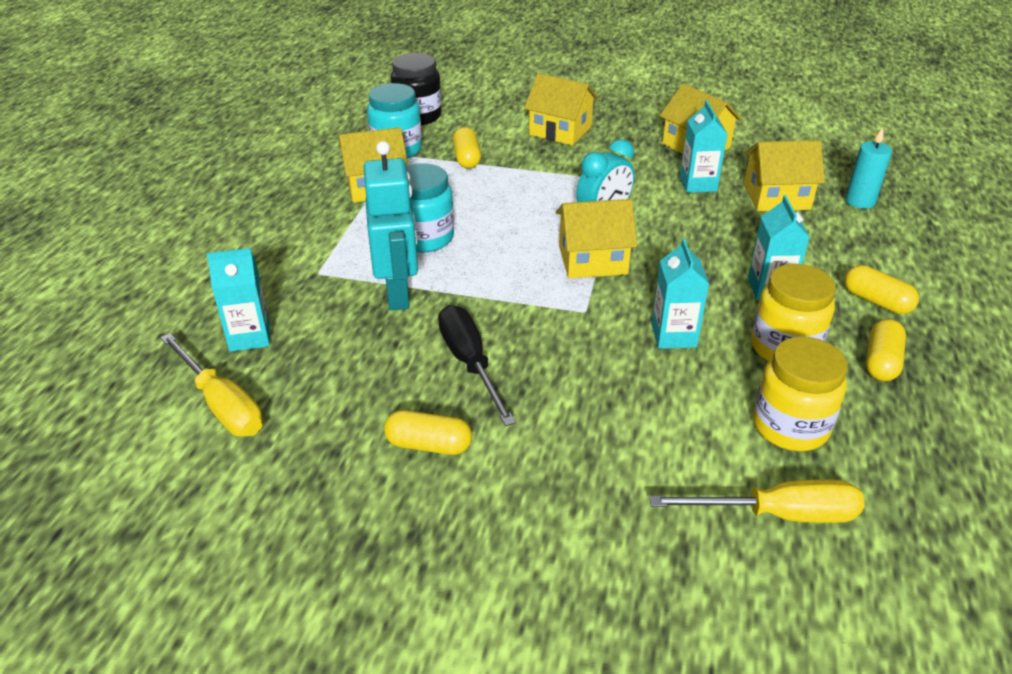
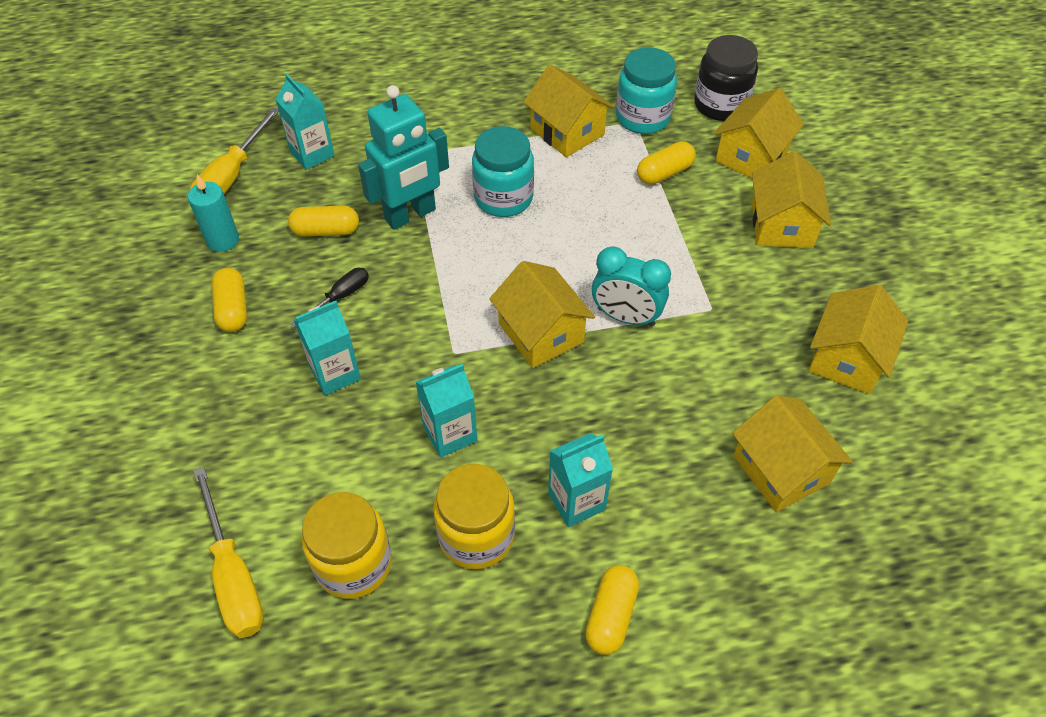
camera: 65 degrees right, 15 degrees up
black screwdriver [438,305,516,426] -> black screwdriver [290,268,369,328], size x0.60
turquoise carton [680,100,727,193] -> turquoise carton moved to [294,301,361,395]
turquoise candle [846,127,892,209] -> turquoise candle moved to [188,174,239,252]
yellow capsule [866,319,906,381] -> yellow capsule moved to [288,206,359,237]
none -> yellow house [714,88,804,179]

